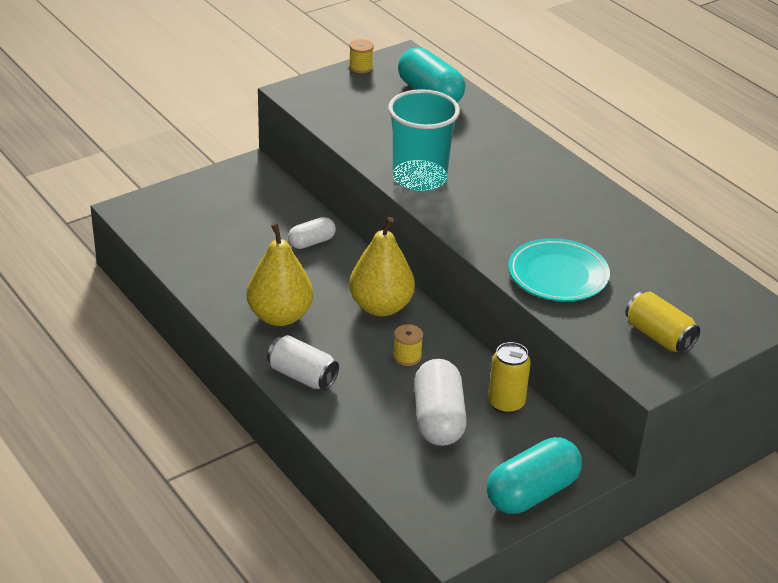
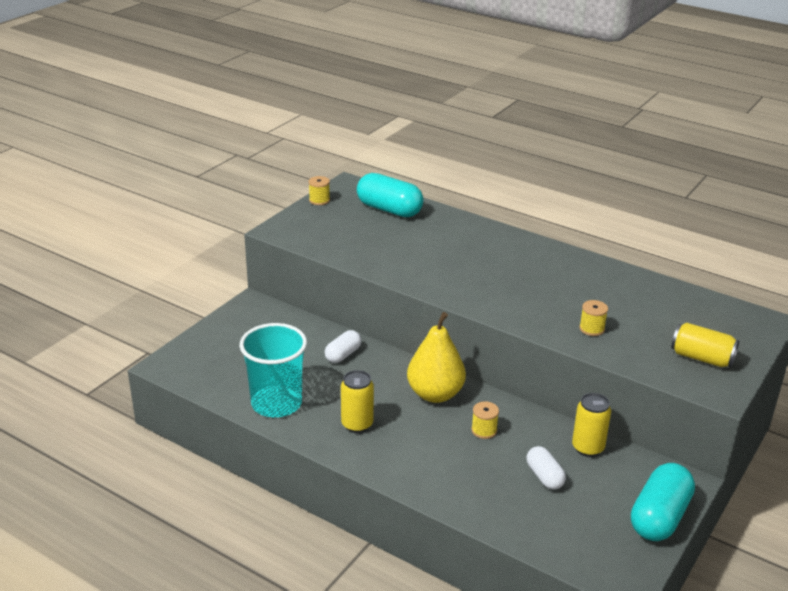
camera: 20 degrees left, 5 degrees down
yellow pear [247,223,313,326] -> yellow can [341,370,374,433]
white can [267,335,339,390] -> none
turquoise cup [388,89,460,191] -> turquoise cup moved to [239,323,307,417]
white capsule [414,359,467,446] -> white capsule [527,446,566,490], size x0.57
turquoise plate [508,238,610,301] -> yellow spool [579,300,608,336]

